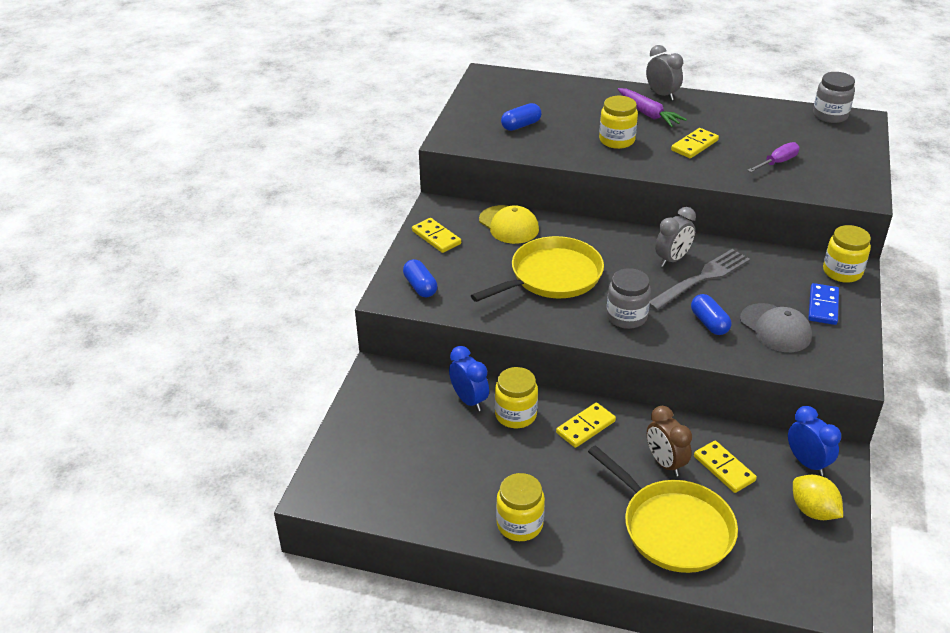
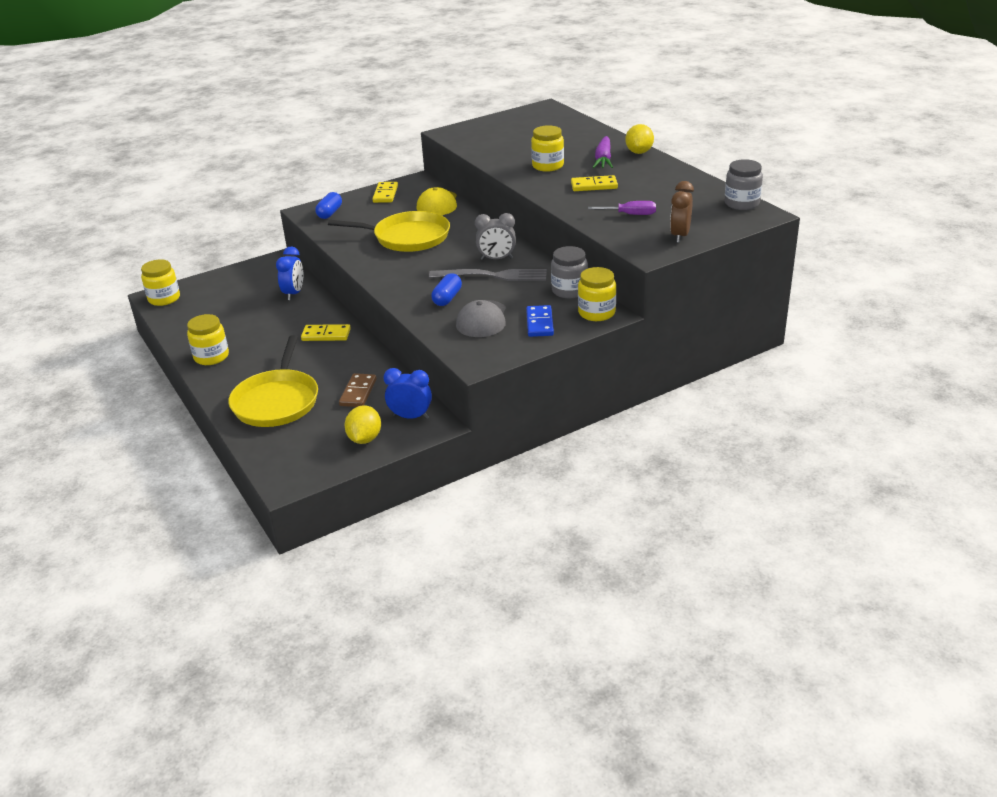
camera: 45 degrees right, 5 degrees down
yellow jar [495,367,538,428] -> yellow jar moved to [141,259,180,306]
blue capsule [501,103,542,131] -> none
grey jar [606,268,651,329] -> grey jar moved to [551,246,588,298]
grey clock [646,45,683,101] -> yellow lemon [625,124,654,154]
brown clock [647,406,692,477] -> brown clock moved to [670,181,694,243]
yellow domino [694,441,757,493] -> brown domino [339,373,377,407]
blue clock [788,406,841,476] -> blue clock turned 90 degrees counterclockwise [383,368,432,419]
blue domino [808,283,839,325] -> blue domino turned 60 degrees counterclockwise [526,305,554,337]

